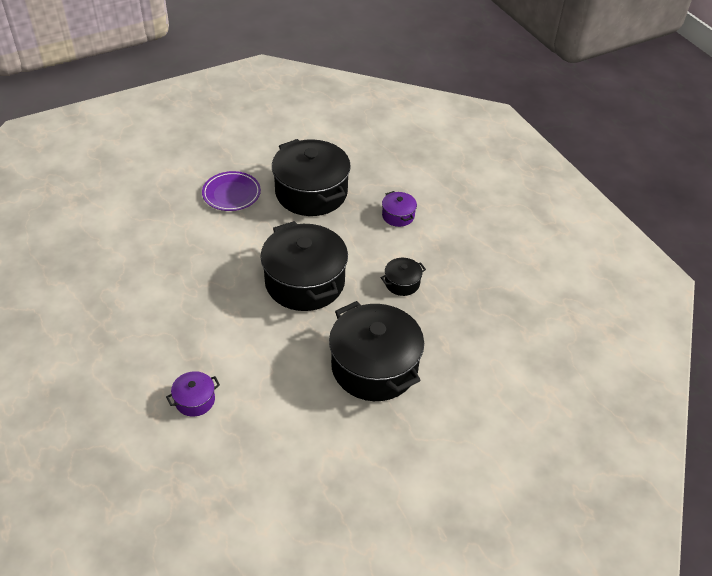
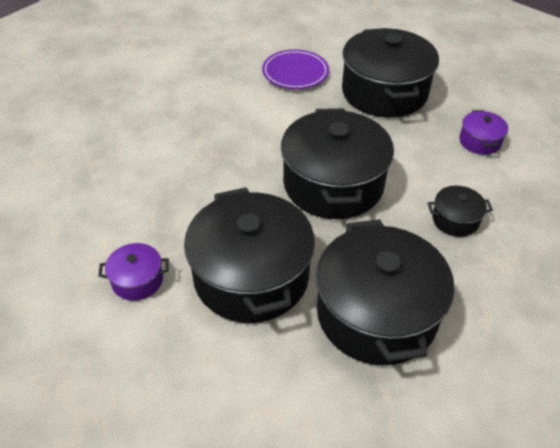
camera: 25 degrees right, 0 degrees up
none -> black pot [184,187,315,323]

